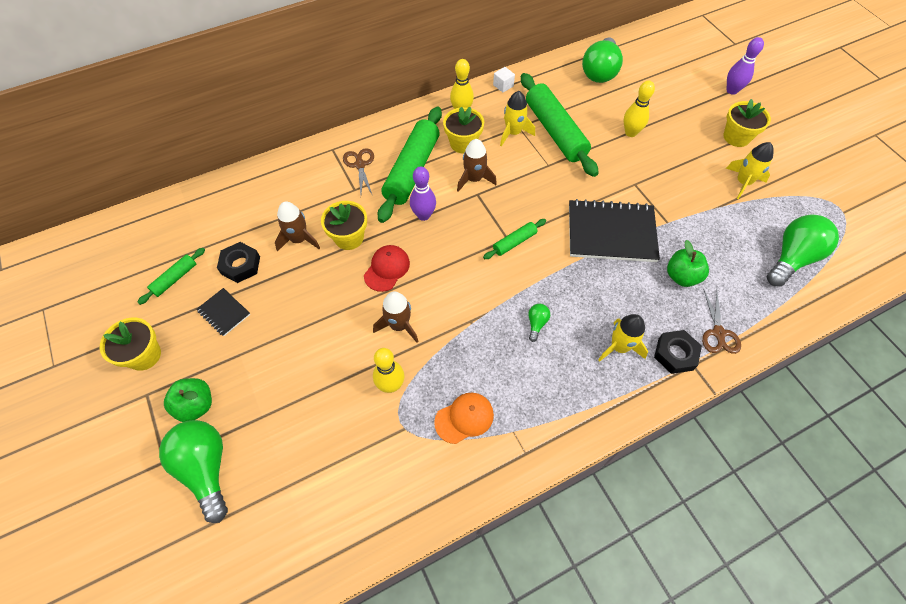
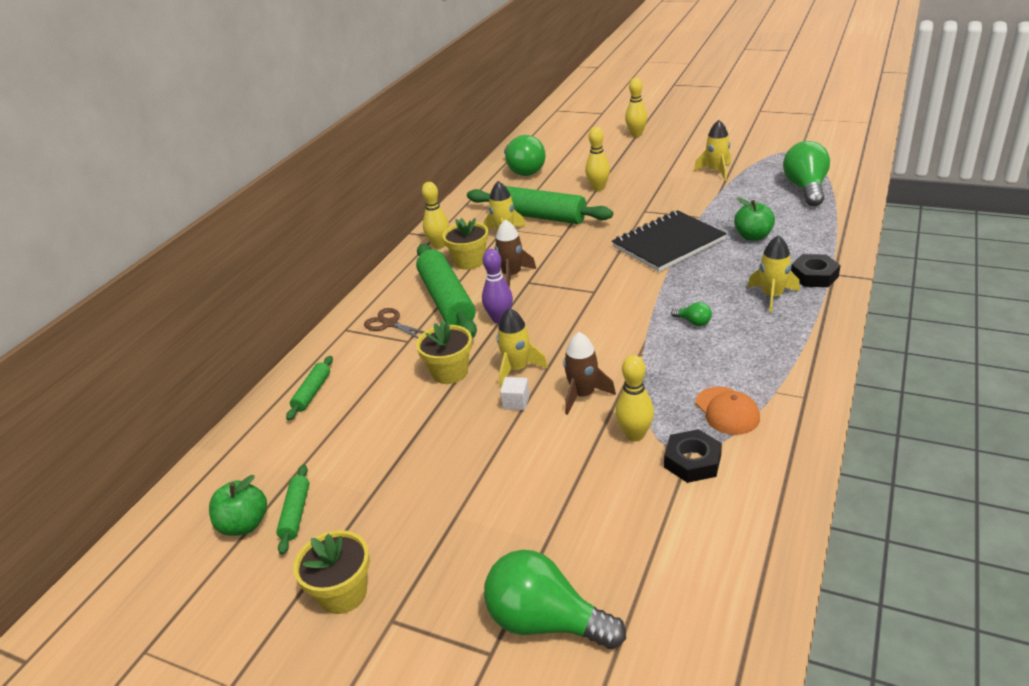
camera: 35 degrees left, 25 degrees down
green apple [164,378,212,422] -> green apple moved to [209,475,267,536]
black notebook [196,288,250,336] -> none
black nut [217,242,260,283] -> black nut moved to [664,429,722,483]
brown rocket [275,202,320,252] -> none
red cap [364,245,410,292] -> yellow rocket [497,308,548,387]
orange cap [434,393,494,444] -> orange cap turned 135 degrees clockwise [695,386,760,435]
green rolling pin [483,219,546,259] -> green rolling pin moved to [286,356,333,421]
white cube [493,67,515,93] -> white cube moved to [500,377,529,410]
green light bulb [528,304,550,342] -> green light bulb turned 150 degrees clockwise [671,302,712,326]
brown scissors [702,289,741,354] -> none
yellow flower pot [723,99,771,147] -> none
purple bowling pin [726,37,764,95] -> yellow bowling pin [625,78,647,137]

